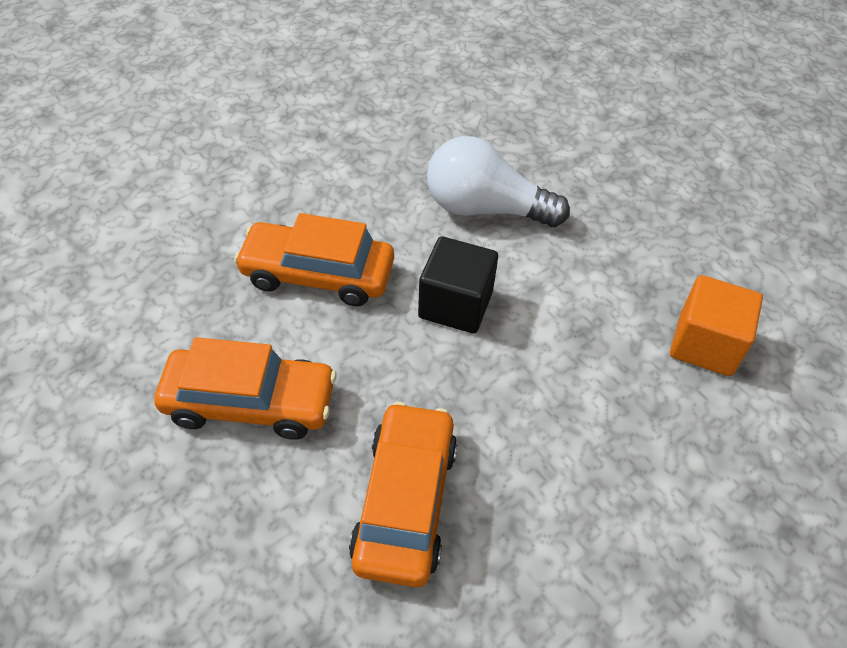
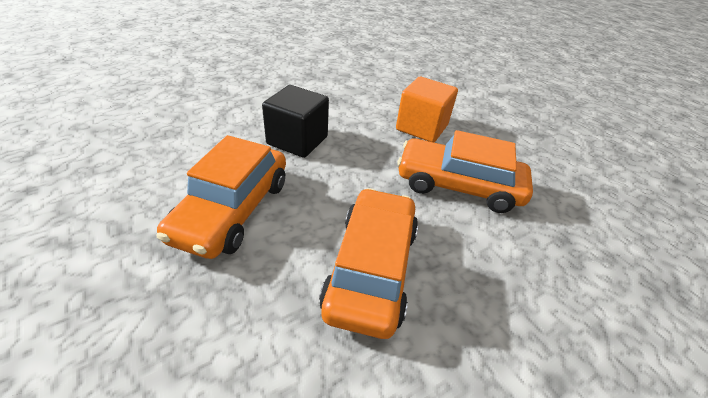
camera: 85 degrees left, 10 degrees down
white light bulb [427,136,570,227] -> none
orange cube [670,275,763,376] -> orange cube moved to [396,77,458,142]

